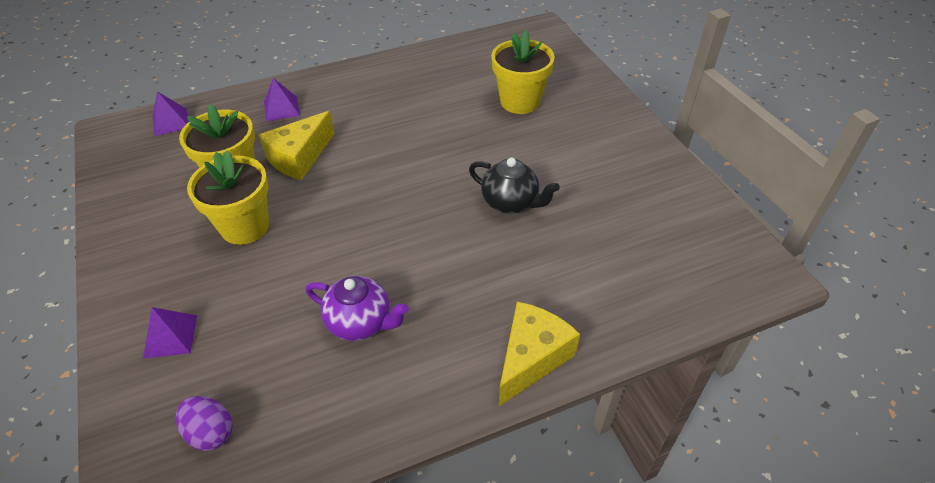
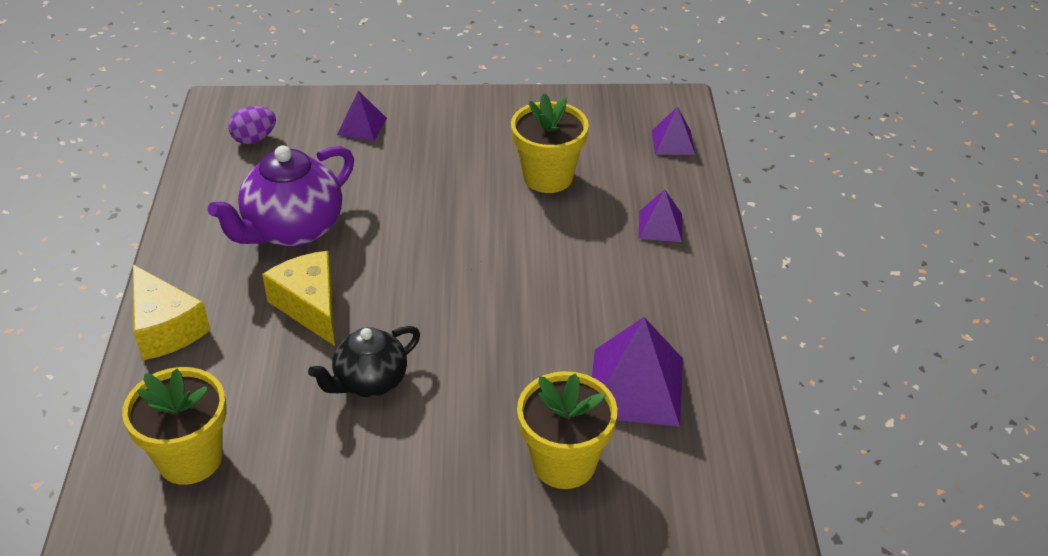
camera: 110 degrees right, 5 degrees down
yellow flower pot [187,151,269,245] -> yellow flower pot moved to [122,367,227,485]
yellow cheese [259,111,335,180] -> yellow cheese moved to [262,251,335,346]
purple teapot [306,276,409,341] -> purple teapot [208,145,354,247], size x1.56
none -> purple pyramid [592,317,683,427]

